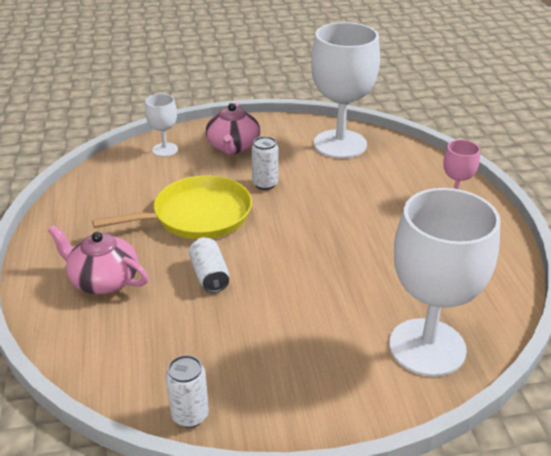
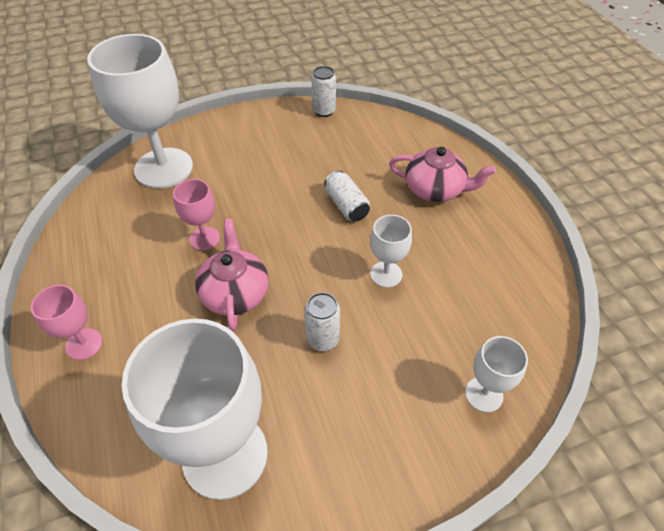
camera: 170 degrees right, 15 degrees up
yellow pan [92,175,252,239] -> white goblet [370,215,412,288]
pink teapot [206,103,260,155] -> pink teapot moved to [195,219,269,331]
none -> pink goblet [173,179,220,250]

